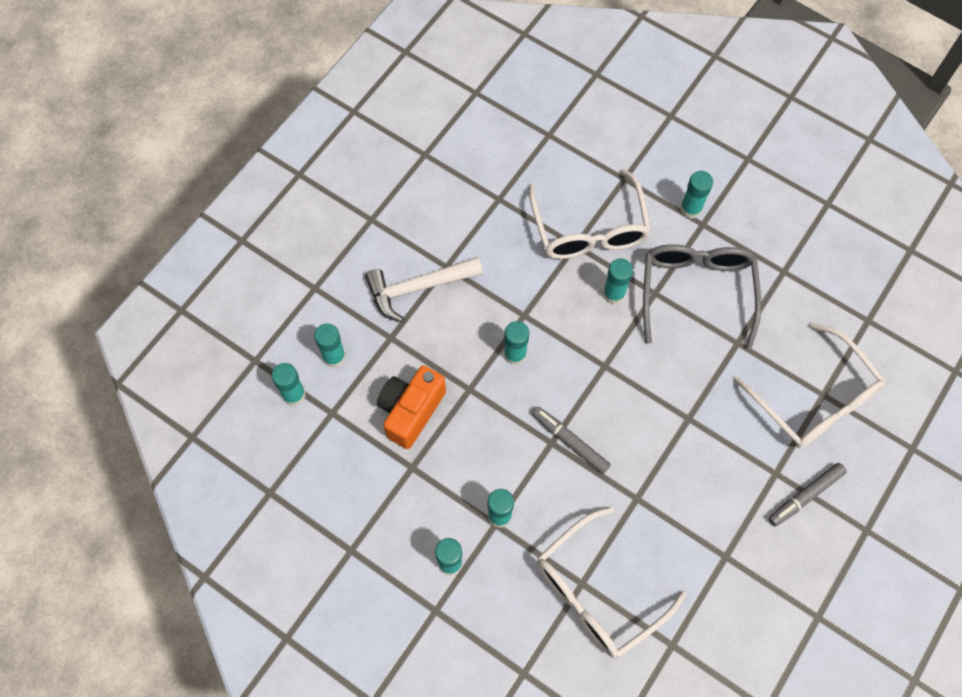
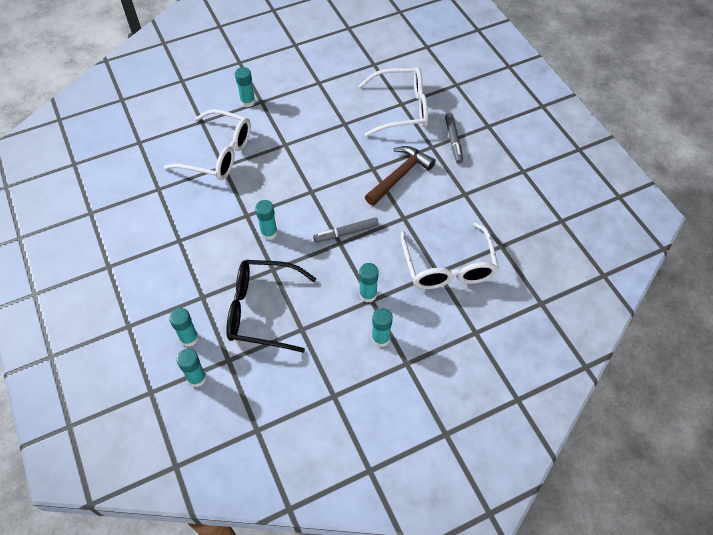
camera: 60 degrees left, 10 degrees down
white hammer [365,257,483,322] -> none
orange camera [377,365,446,449] -> black glasses [226,260,316,353]
turquoise glue stick [603,258,633,304] -> none
grey glasses [643,244,761,349] -> none
none -> brown hammer [365,146,436,206]

